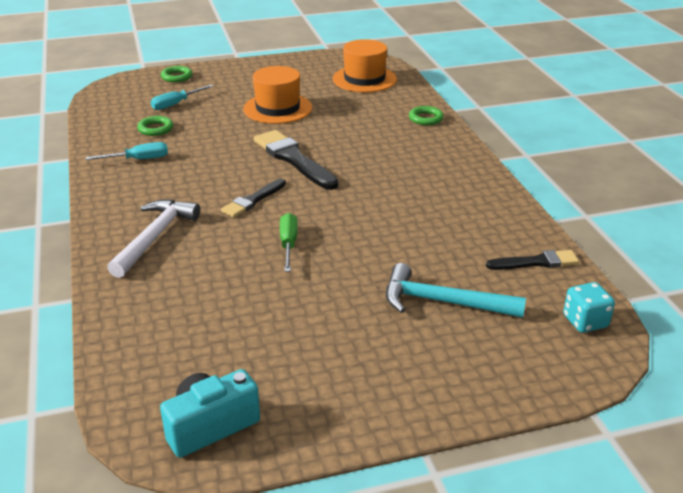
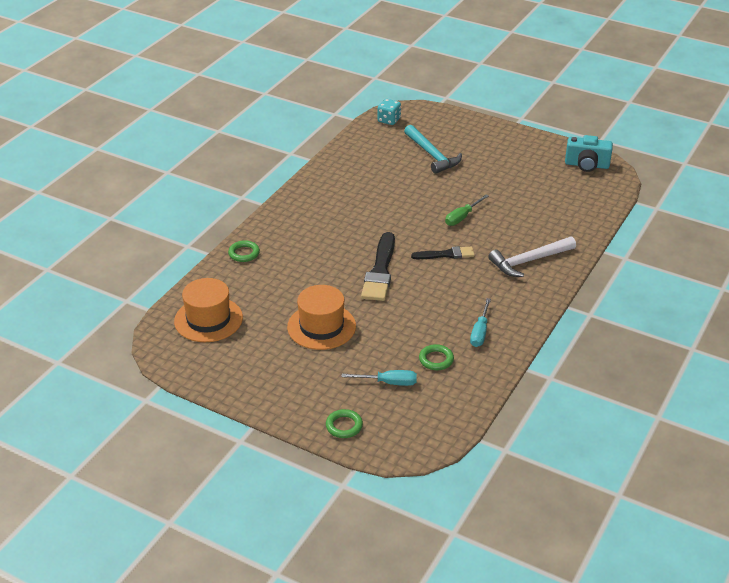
camera: 135 degrees left, 5 degrees up
turquoise screwdriver [86,142,168,160] -> turquoise screwdriver turned 105 degrees counterclockwise [470,298,491,347]
black brush [486,250,579,270] -> none

